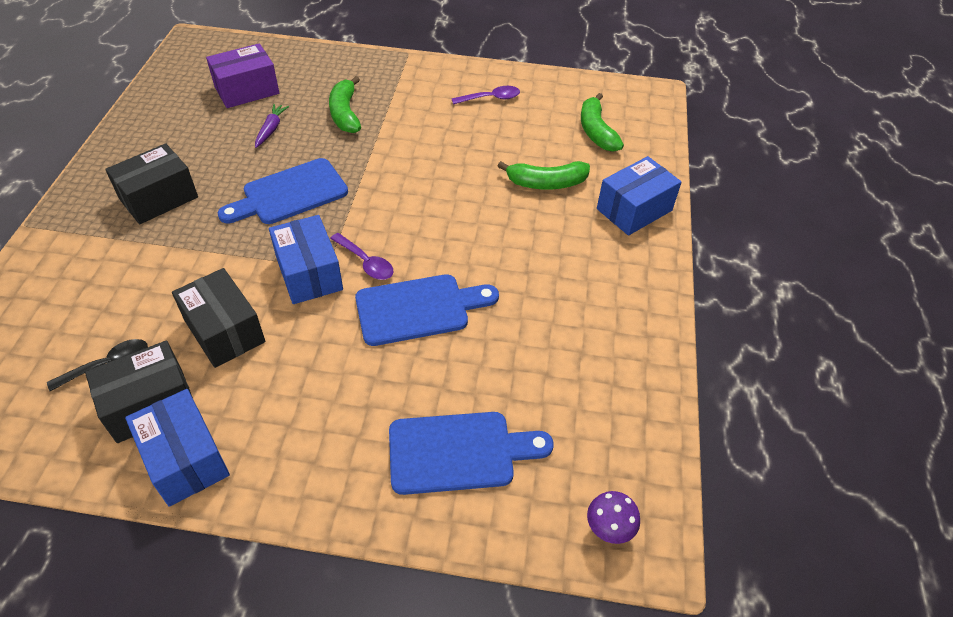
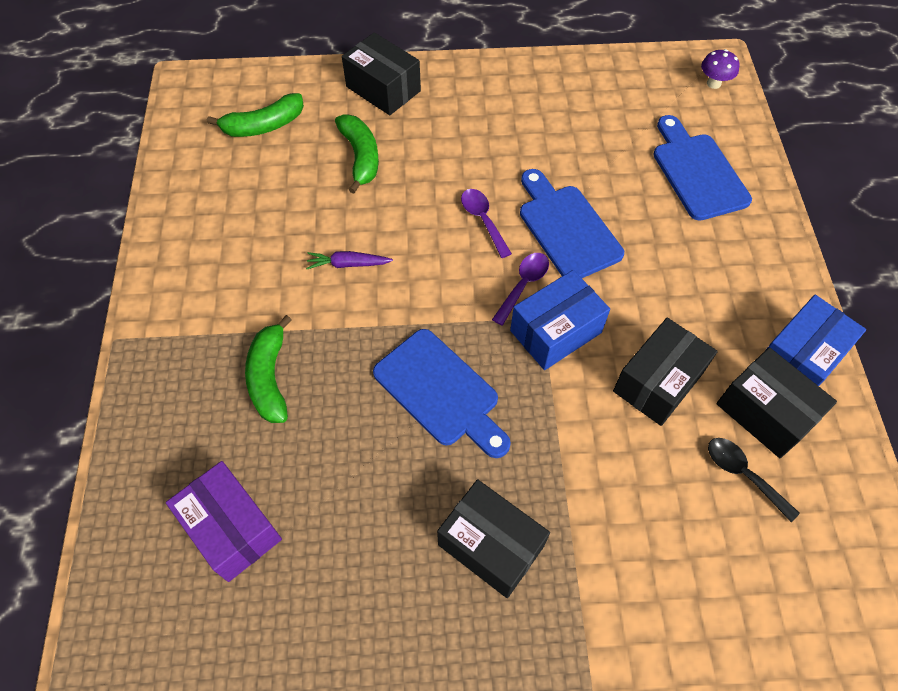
camera: 100 degrees left, 10 degrees up
purple carrot [255,104,289,148] -> purple carrot moved to [306,251,393,269]
green banana [329,76,361,133] -> green banana turned 105 degrees clockwise [245,315,292,423]
purple spoon [451,86,520,105] -> purple spoon moved to [461,189,512,258]
blue box [597,156,682,236] -> black box [342,32,421,115]

